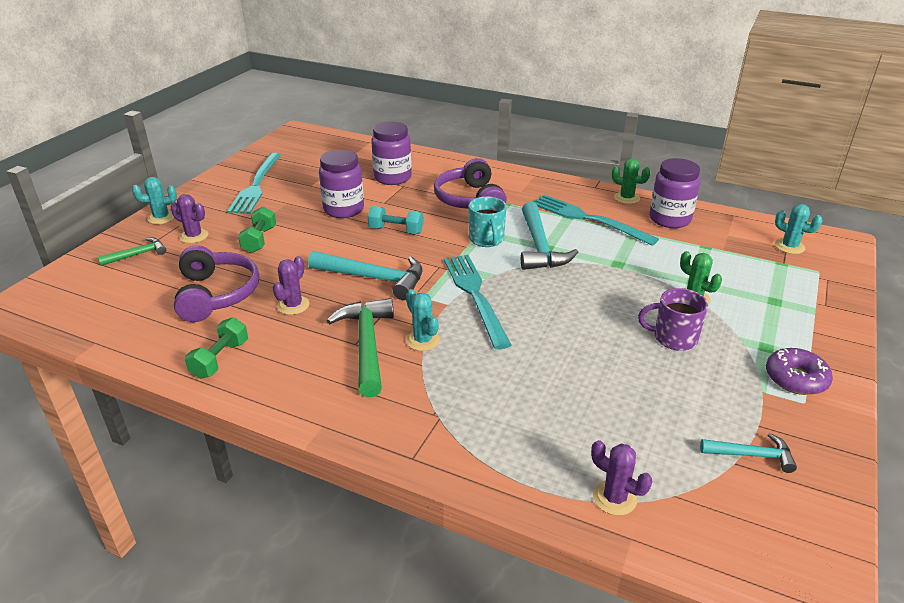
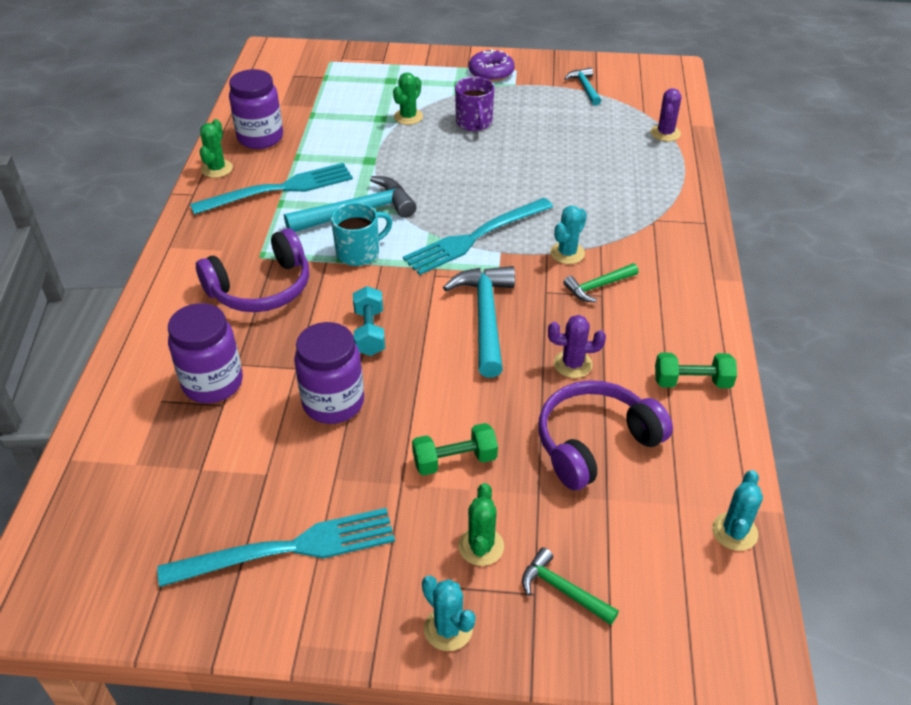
camera: 110 degrees left, 10 degrees up
purple cactus [171,194,208,243] -> green cactus [458,483,504,566]
green hammer [327,298,394,397] -> green hammer [563,263,638,302], size x0.55
turquoise fork [533,195,659,246] -> turquoise fork turned 135 degrees counterclockwise [190,163,353,215]
turquoise cactus [775,204,823,254] -> turquoise cactus moved to [712,470,763,551]

